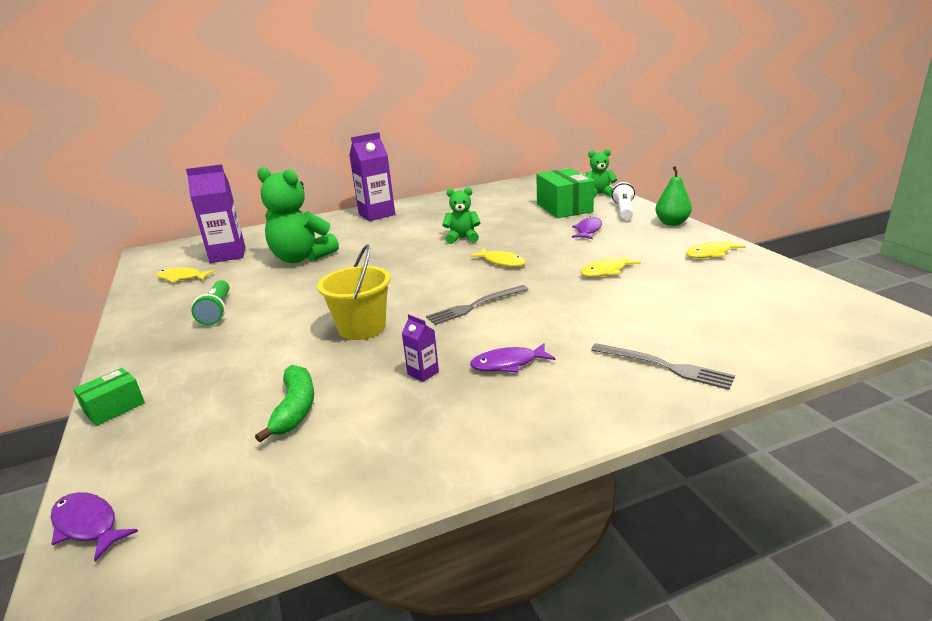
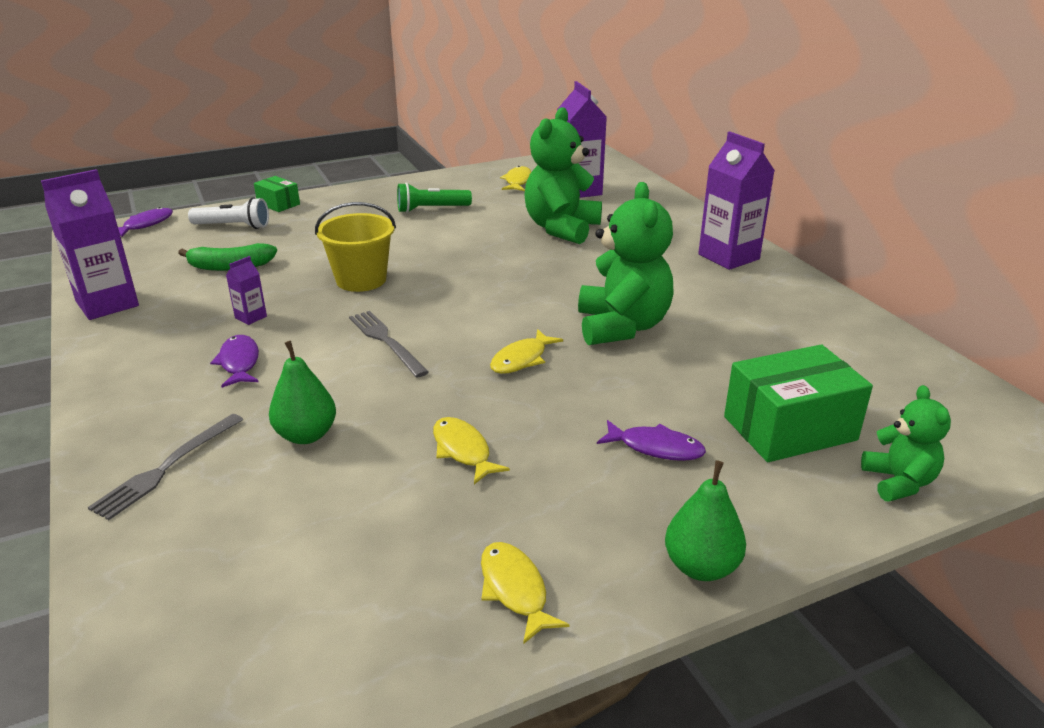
camera: 85 degrees right, 5 degrees up
green teddy bear [442,187,481,244] -> green teddy bear [578,182,674,345], size x1.80
white flashlight [612,182,635,220] -> white flashlight moved to [188,197,269,229]
none -> purple carton [41,169,139,320]
none -> green pear [269,341,336,444]

